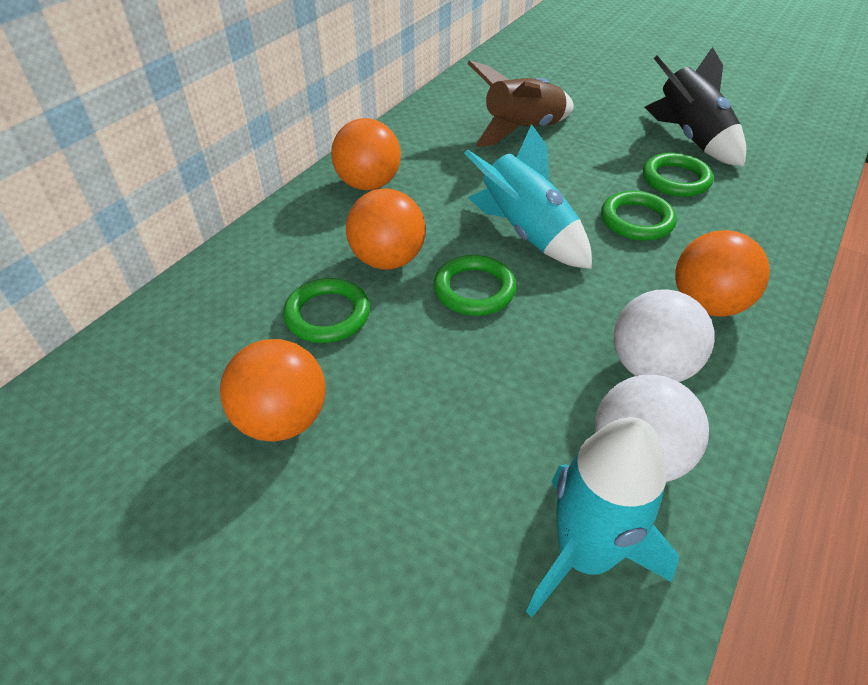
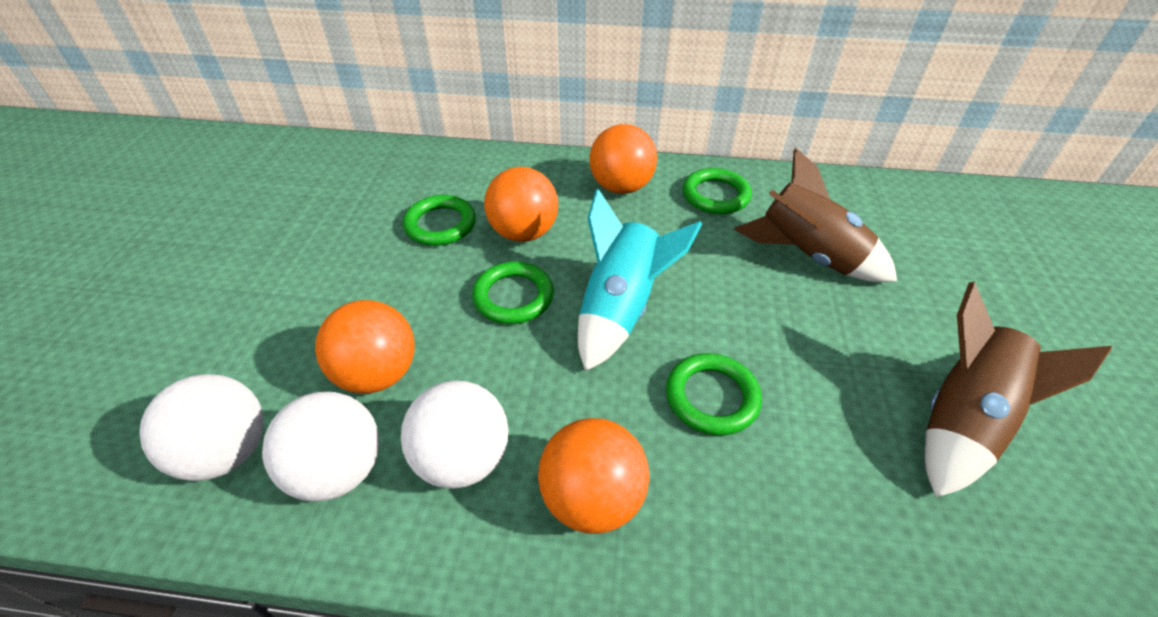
camera: 65 degrees right, 0 degrees up
orange ball [220,339,326,442] -> orange ball moved to [315,300,415,394]
turquoise rocket [526,417,679,617] -> white ball [139,374,264,481]
green ring [643,153,714,197] -> green ring moved to [683,168,752,214]
black rocket [645,47,746,167] -> brown rocket [925,282,1112,497]

